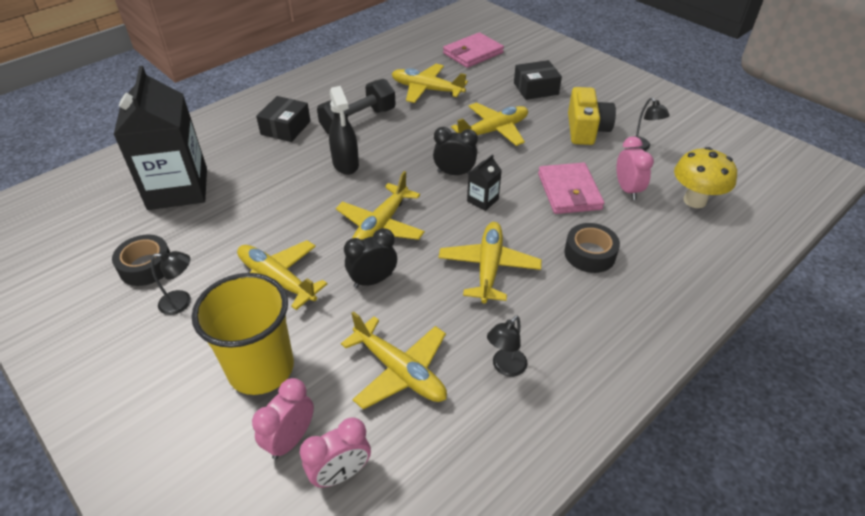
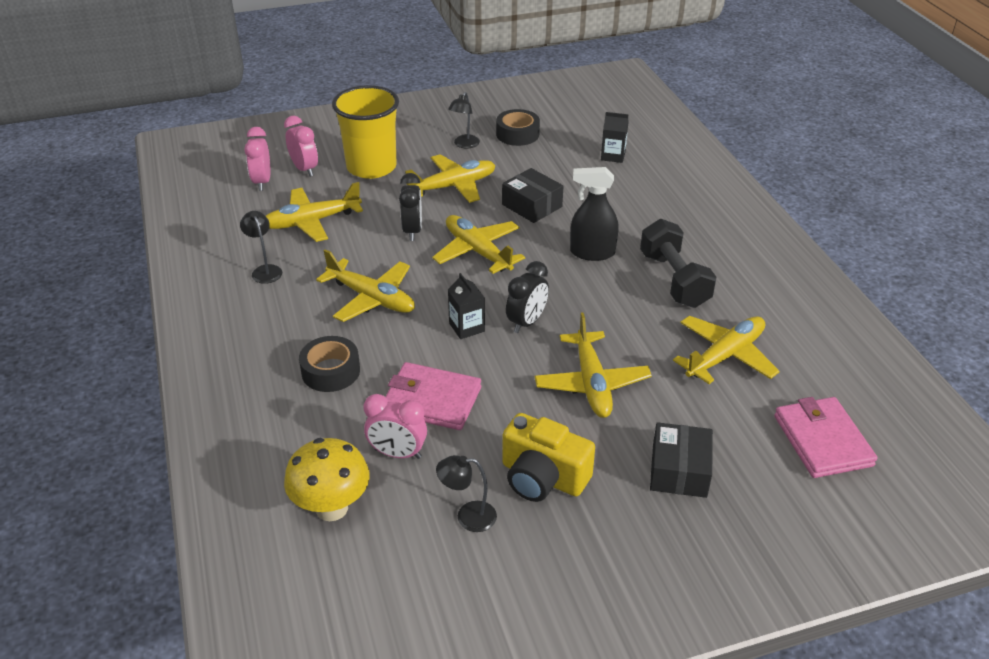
camera: 115 degrees right, 5 degrees down
black carton [114,66,207,210] -> black carton [601,112,629,163], size x0.41
black box [256,96,311,142] -> black box moved to [502,168,563,223]

